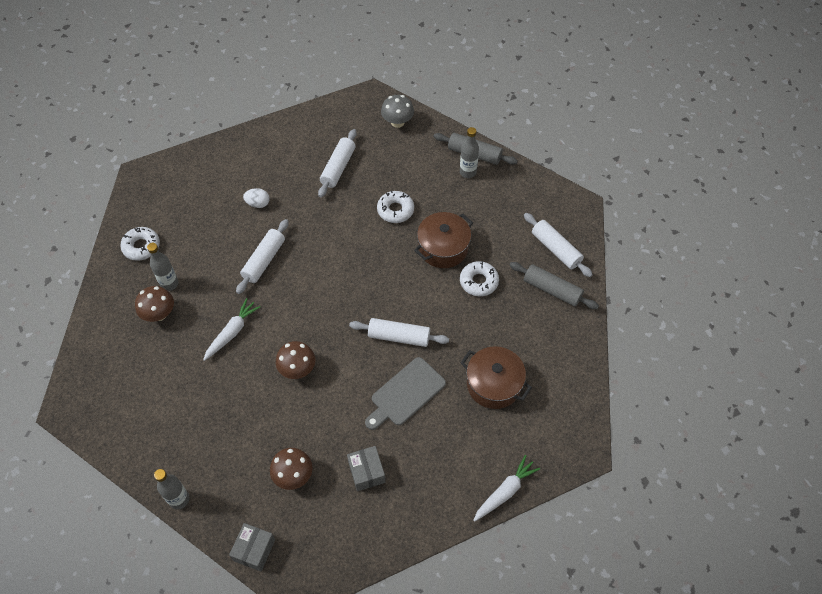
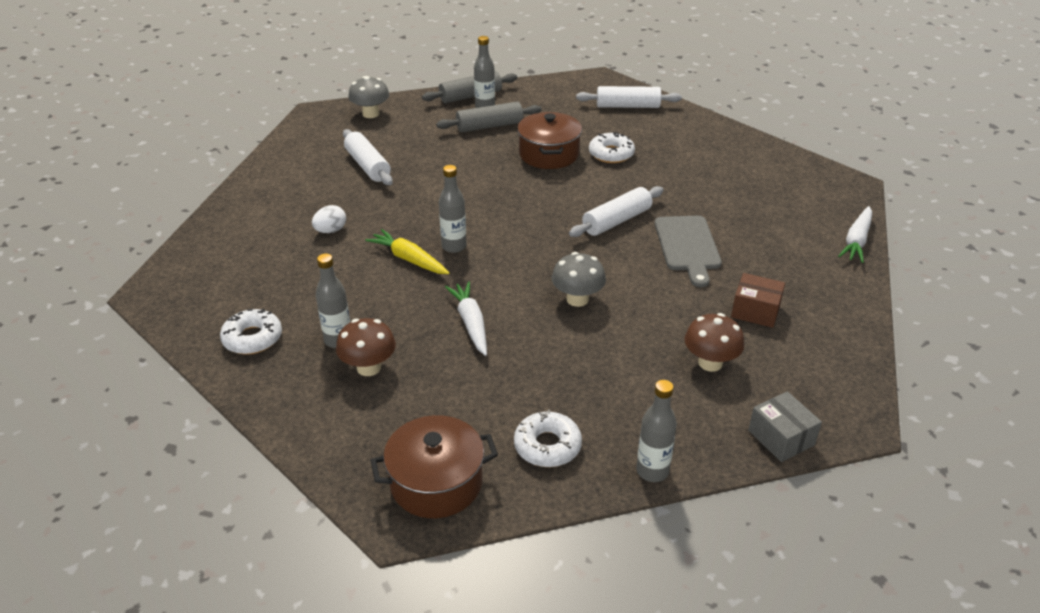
camera: 50 degrees left, 20 degrees down
white rolling pin [236,219,289,294] -> yellow carrot [365,229,450,274]
brown mushroom [276,341,315,379] -> grey mushroom [552,252,606,307]
grey box [347,446,386,491] -> brown box [731,273,785,328]
white donut [377,191,414,223] -> white donut moved to [514,410,582,467]
brown pot [460,346,532,409] -> brown pot moved to [370,415,498,518]
white carrot [473,455,540,522] -> white carrot turned 150 degrees counterclockwise [838,206,872,263]
grey rolling pin [509,262,599,309] -> grey rolling pin moved to [436,102,542,132]
none -> grey bottle [439,165,467,253]

